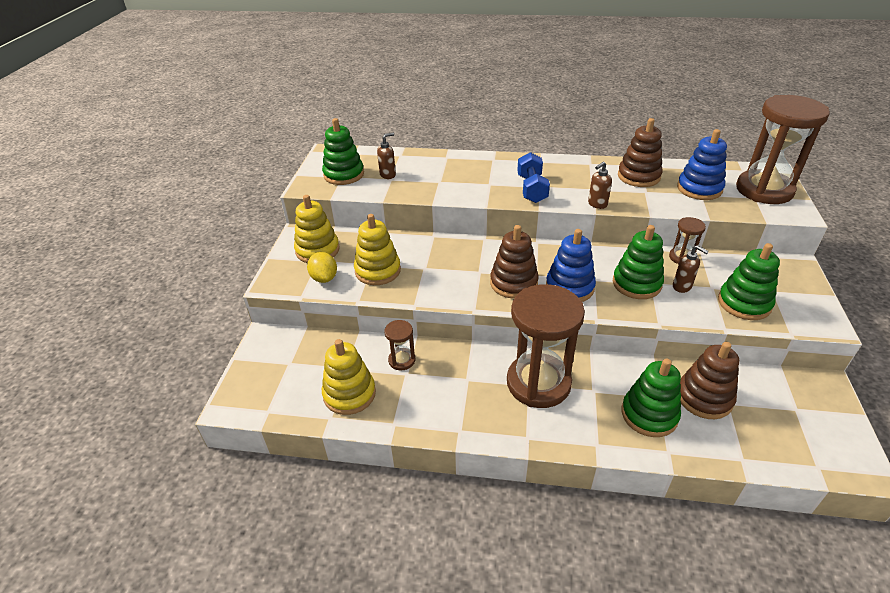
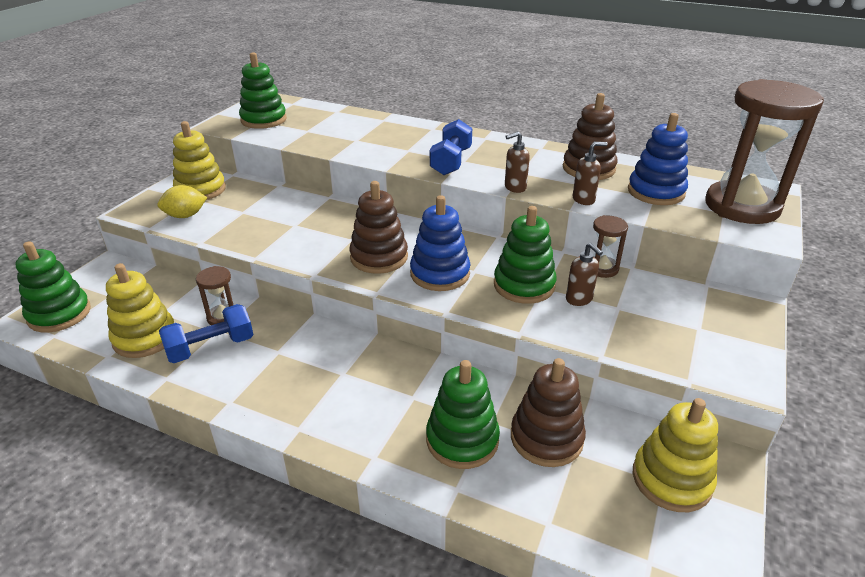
camera: 15 degrees right, 5 degrees down
yellow lemon [307,252,337,283] -> yellow lemon turned 75 degrees clockwise [157,185,207,218]
yellow stacking toy [354,214,401,285] -> yellow stacking toy moved to [633,398,718,512]
brown soap dispenser [377,133,396,179] -> brown soap dispenser moved to [573,142,607,205]
brown hourglass [507,284,585,408] -> none
green stacking toy [718,243,780,320] -> green stacking toy moved to [16,241,91,333]
none -> blue dumbbell [159,304,254,363]

